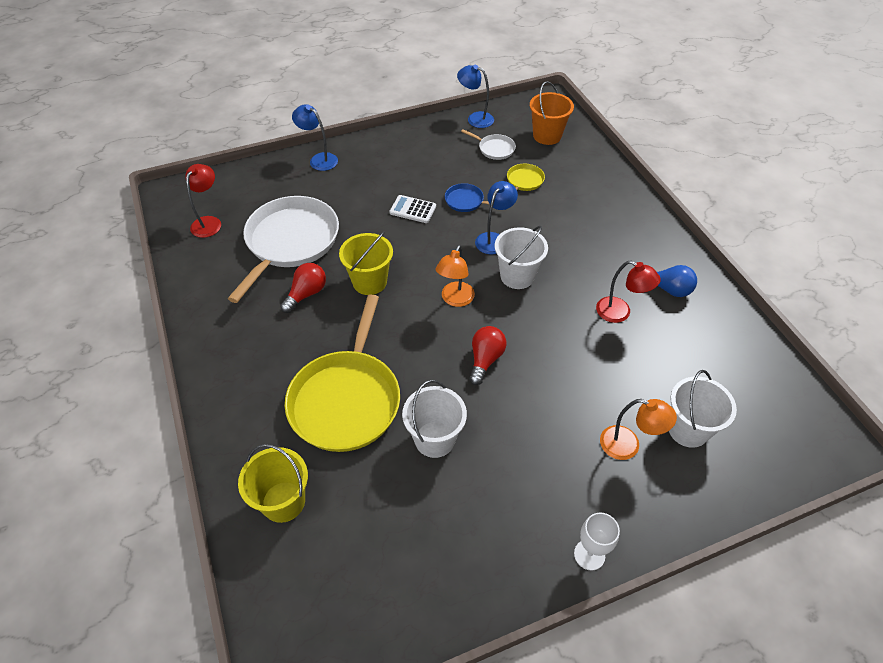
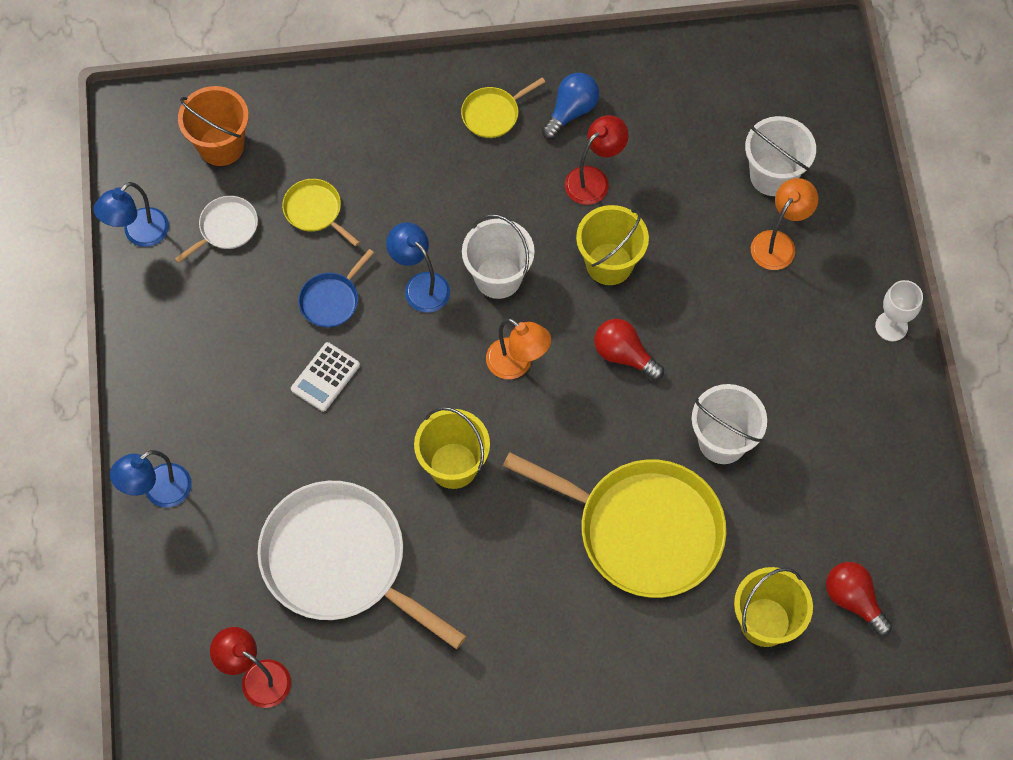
camera: 75 degrees left, 15 degrees up
red light bulb [280,263,326,313] -> red light bulb moved to [826,562,892,636]
none -> yellow pan [461,78,545,138]
none -> yellow bucket [576,205,649,285]

